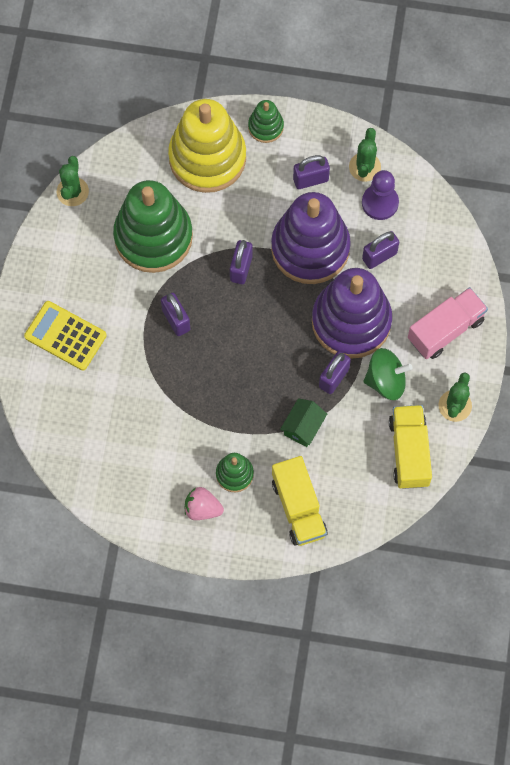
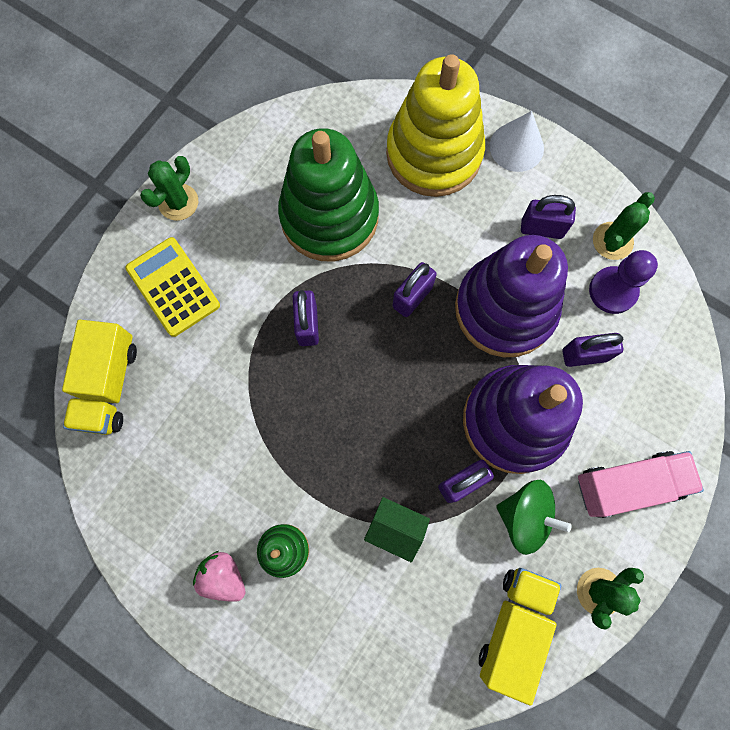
camera: 25 degrees right, 5 degrees up
green cactus [57,156,89,206] -> green cactus moved to [140,156,198,221]
green stacking toy [248,100,284,143] -> white cone [490,111,544,172]
yellow truck [272,456,327,546] -> yellow truck moved to [62,320,137,435]
green house [280,398,327,447] -> green house turned 60 degrees clockwise [364,497,430,563]

